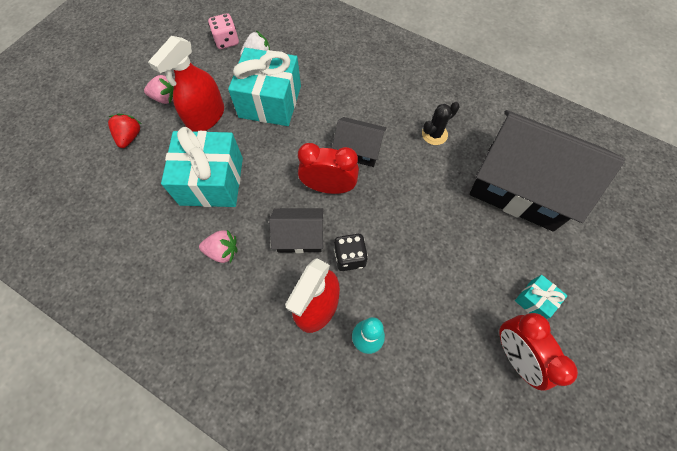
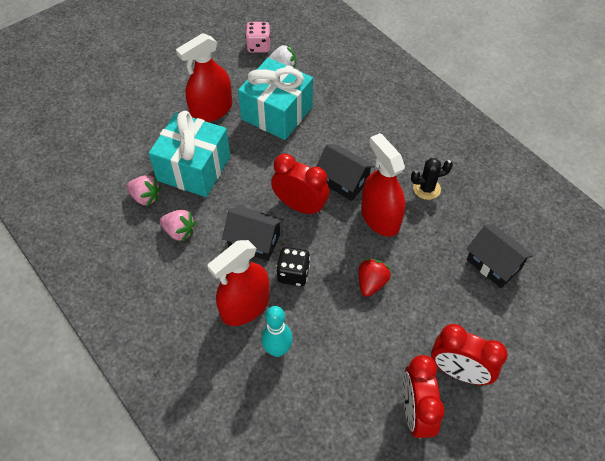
camera: 20 degrees right, 10 degrees down
red strawberry [108,114,141,148] -> red strawberry moved to [359,258,391,297]
pink strawberry [144,75,174,104] -> pink strawberry moved to [126,175,161,206]
black house [470,110,625,232] -> black house [467,224,533,288], size x0.48
turquoise gift [515,275,568,319] -> red clock [431,324,508,385]
none -> red spray bottle [361,133,405,237]

